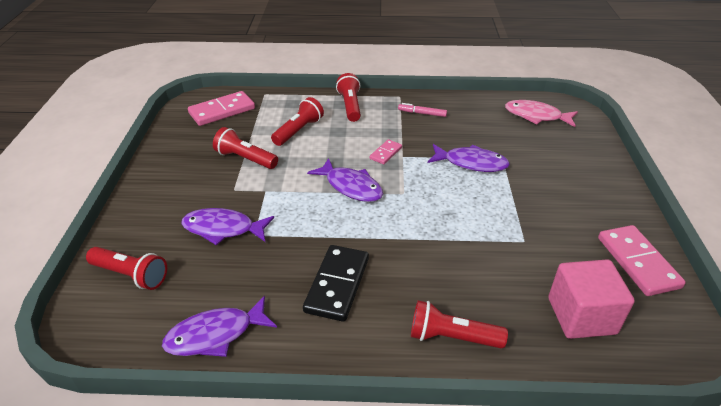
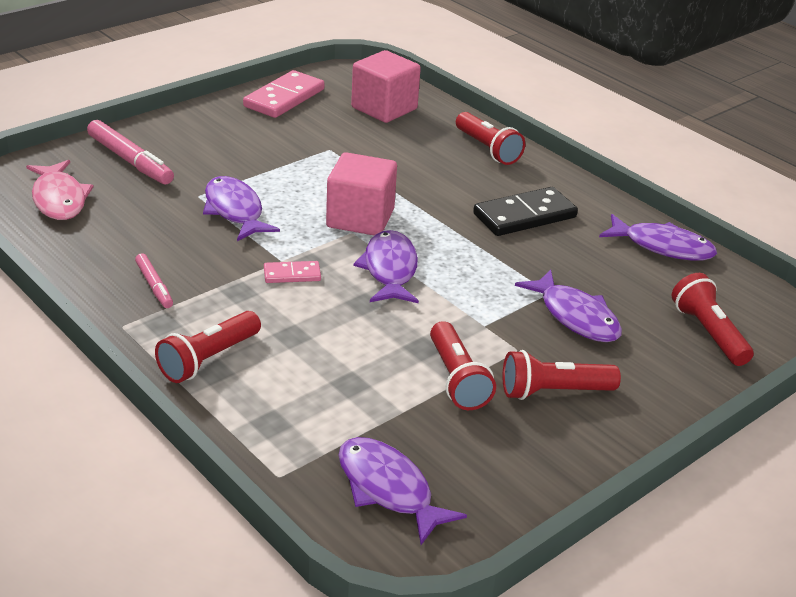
camera: 135 degrees left, 5 degrees down
pink domino [188,91,255,126] -> purple fish [338,437,467,545]
red flashlight [271,97,324,146] -> red flashlight moved to [503,350,621,400]
none -> pink marker [87,120,174,185]
none -> pink cube [326,152,397,236]

